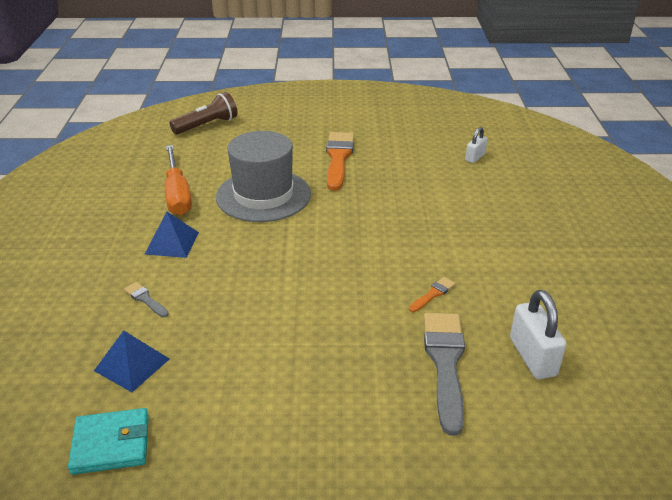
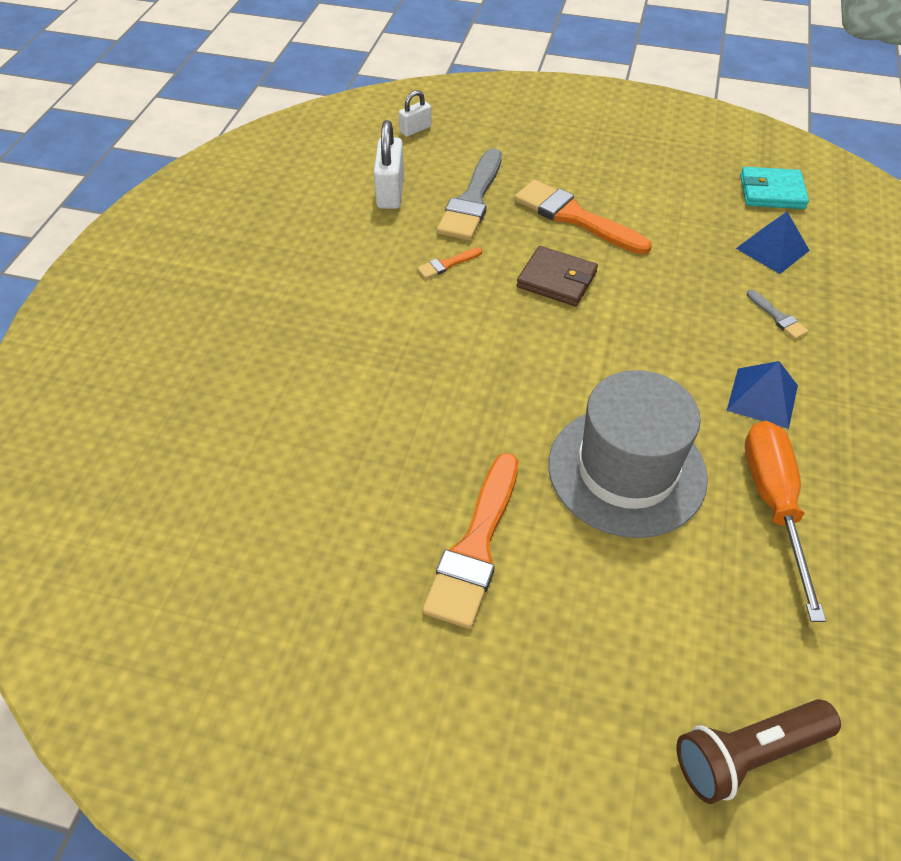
camera: 165 degrees left, 15 degrees up
white padlock [465,127,488,163] -> white padlock moved to [399,90,431,137]
none -> orange brush [514,180,652,255]
none -> brown wallet [517,246,598,306]

